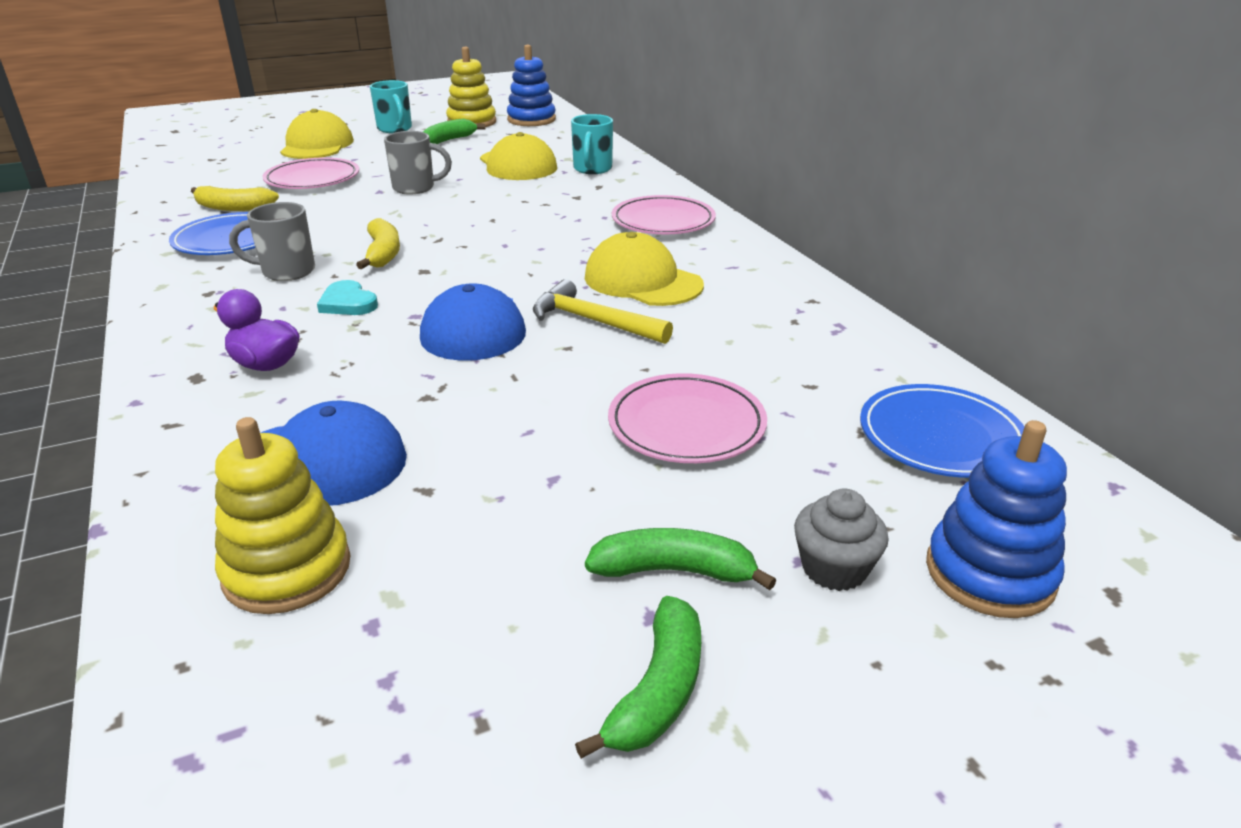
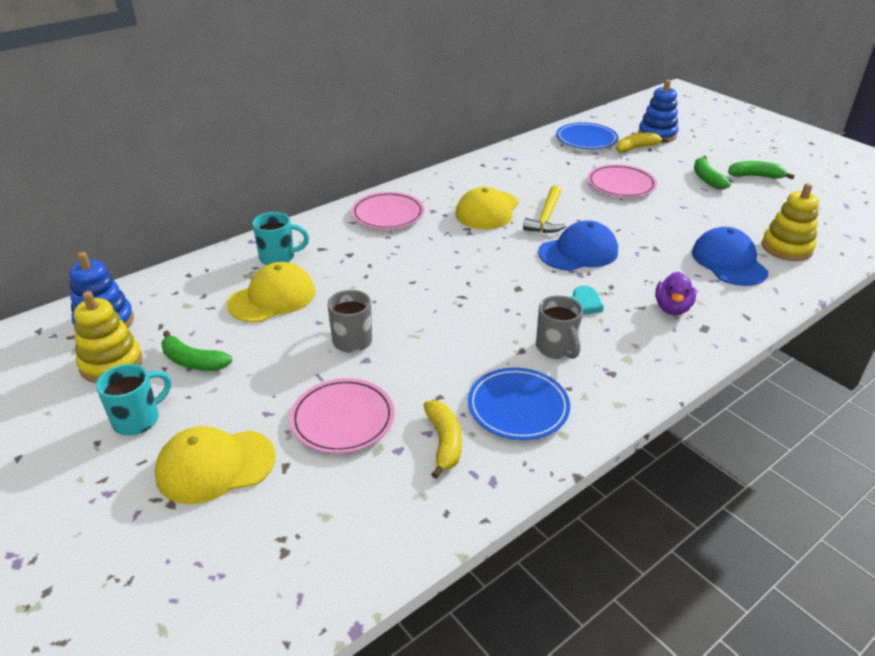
camera: 105 degrees left, 5 degrees up
yellow banana [356,218,400,270] -> yellow banana moved to [616,132,668,153]
grey cupcake [794,488,889,591] -> none

